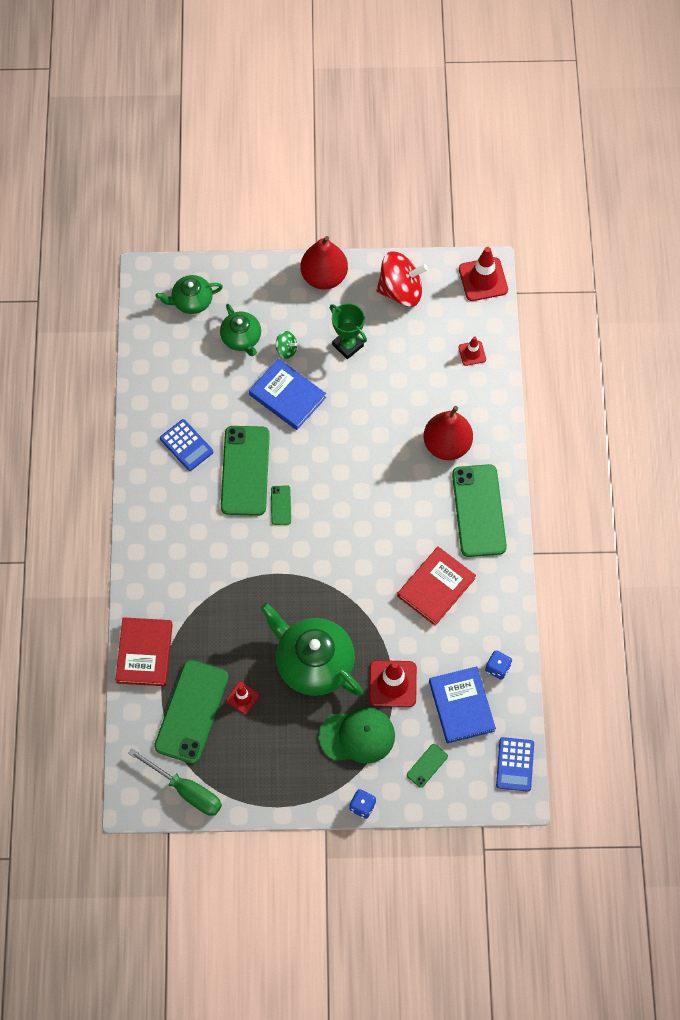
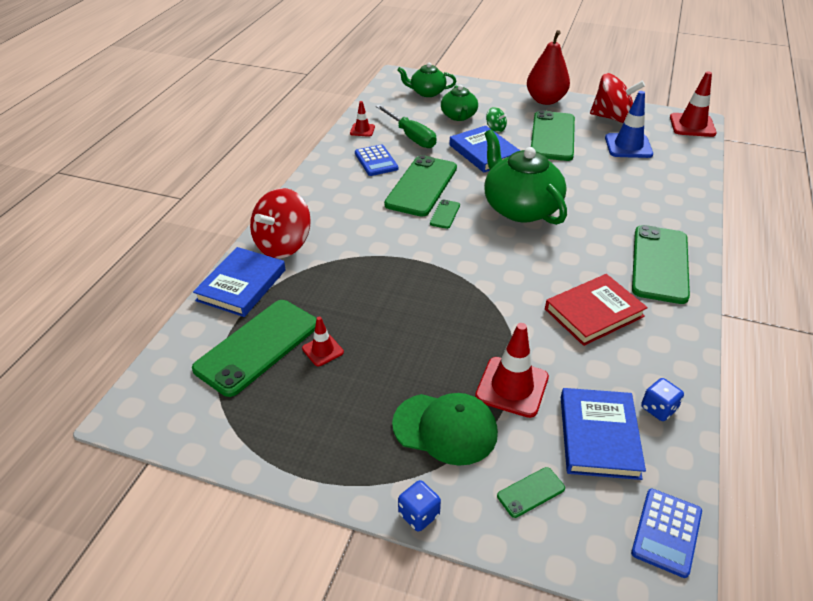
camera: 20 degrees right, 25 degrees down
red book [115,617,173,686] -> blue book [193,247,286,317]
green screwdriver [128,748,222,816] -> green screwdriver moved to [376,105,437,148]
green teapot [261,603,363,696] -> green teapot moved to [484,129,567,225]
green trophy [330,303,367,359] -> green phone [531,110,575,161]
red pear [424,406,473,460] -> none
red traffic cone [459,337,486,366] -> red traffic cone moved to [350,101,375,137]
none -> red spinning top [250,188,311,258]
none -> blue traffic cone [605,91,653,158]

